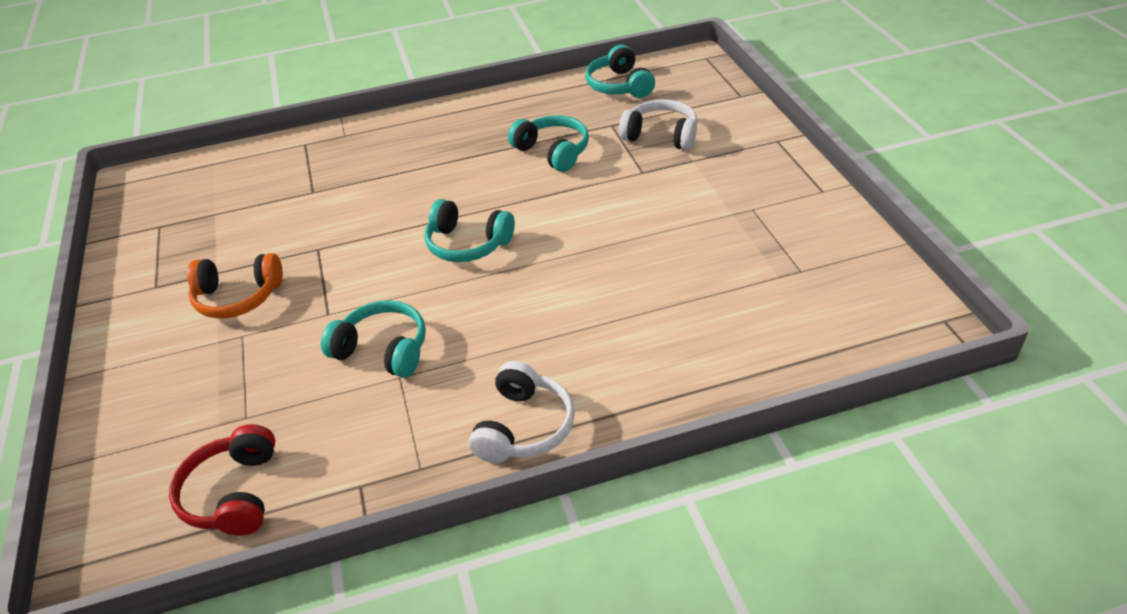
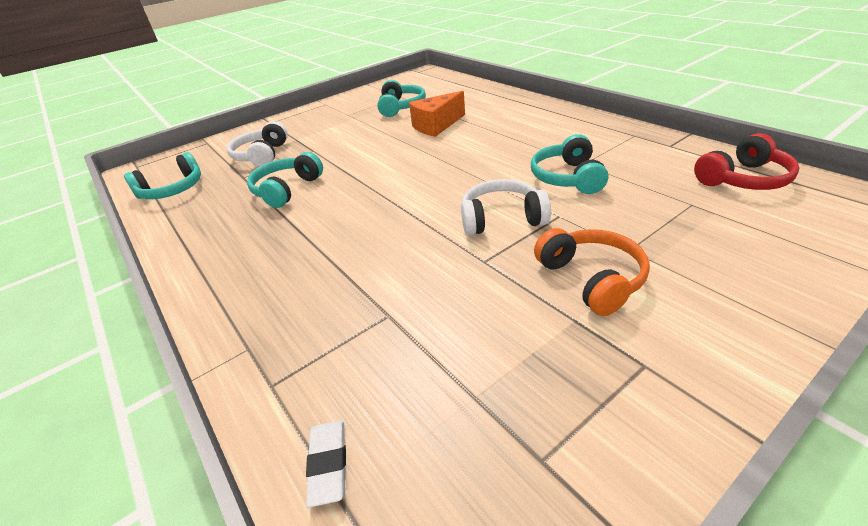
camera: 110 degrees left, 5 degrees down
turquoise headphones [424,199,515,262] -> turquoise headphones moved to [377,80,426,117]
white headphones [468,361,575,463] -> white headphones moved to [461,179,551,235]
none -> white eraser [306,420,346,508]
none -> orange cheese [409,91,465,137]

